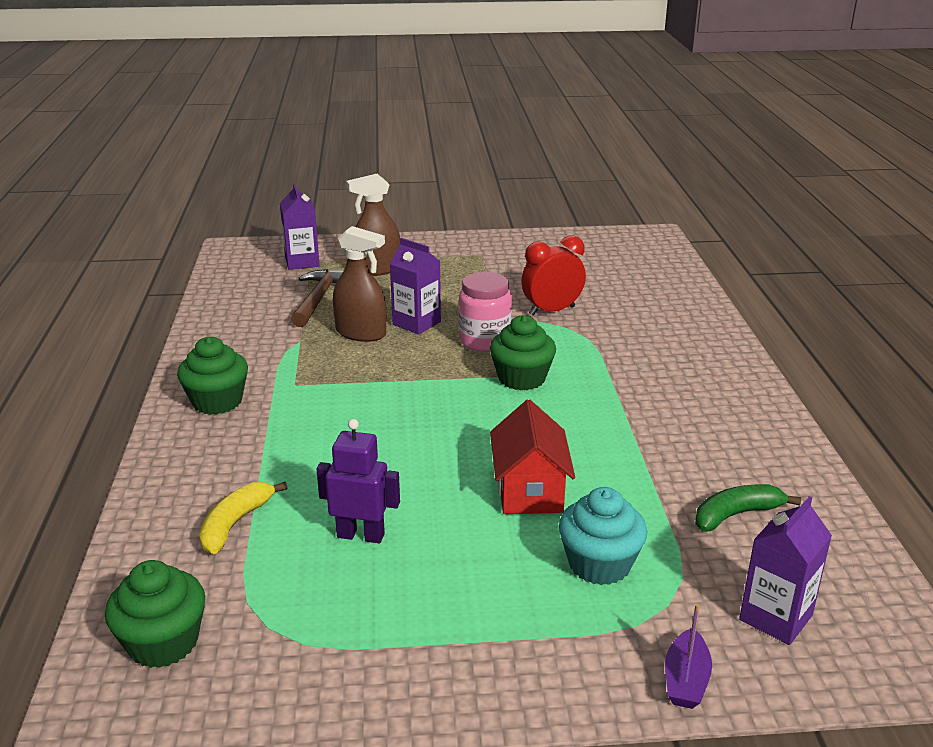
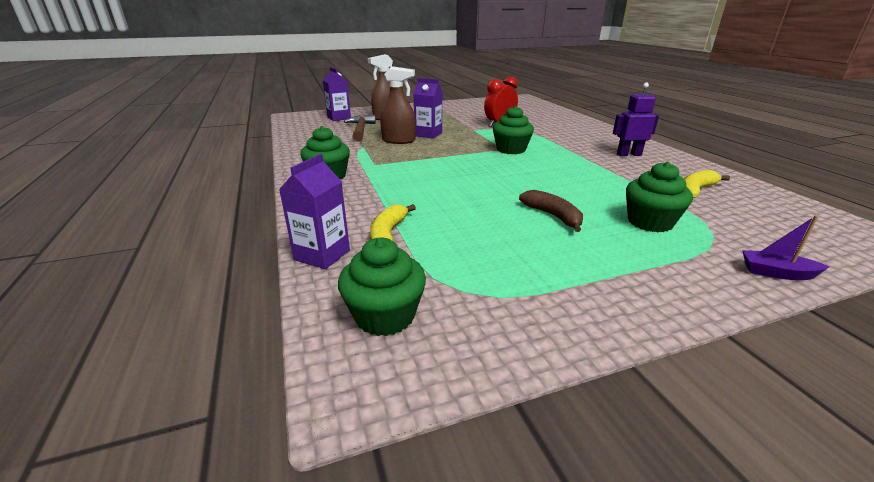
camera: 15 degrees left, 0 degrees up
purple robot [317,419,400,543] -> purple robot moved to [613,83,659,156]
pink jar [459,272,512,352] -> none
red house [490,400,575,514] -> none
turquoise cupcake [559,487,647,585] -> green cupcake [626,162,693,232]
purple boat [665,604,712,709] -> purple boat turned 105 degrees clockwise [742,215,830,280]
green banana [695,484,801,532] -> yellow banana [684,170,730,198]
purple carton [739,496,832,645] -> purple carton moved to [279,154,350,269]
none -> brown banana [519,190,583,232]

